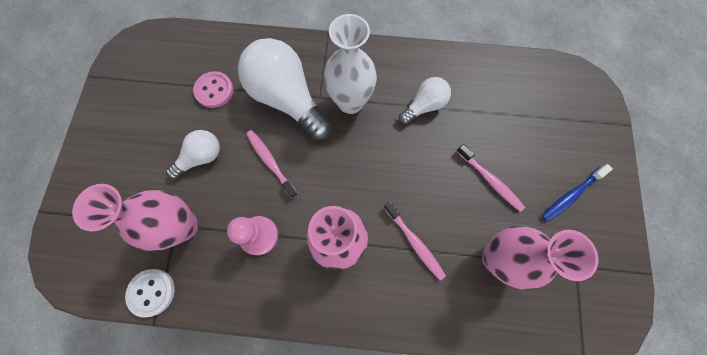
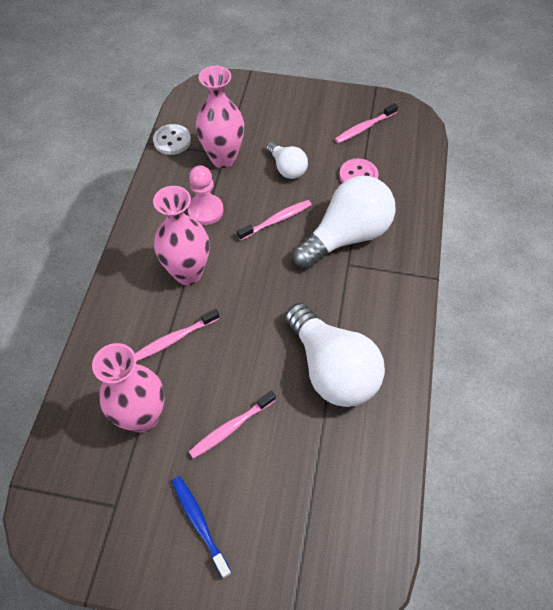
camera: 95 degrees right, 15 degrees down
white vase [323,14,377,114] -> none
white light bulb [399,77,451,125] -> white light bulb [285,303,385,407], size x1.89
none -> pink toothbrush [335,103,398,144]

